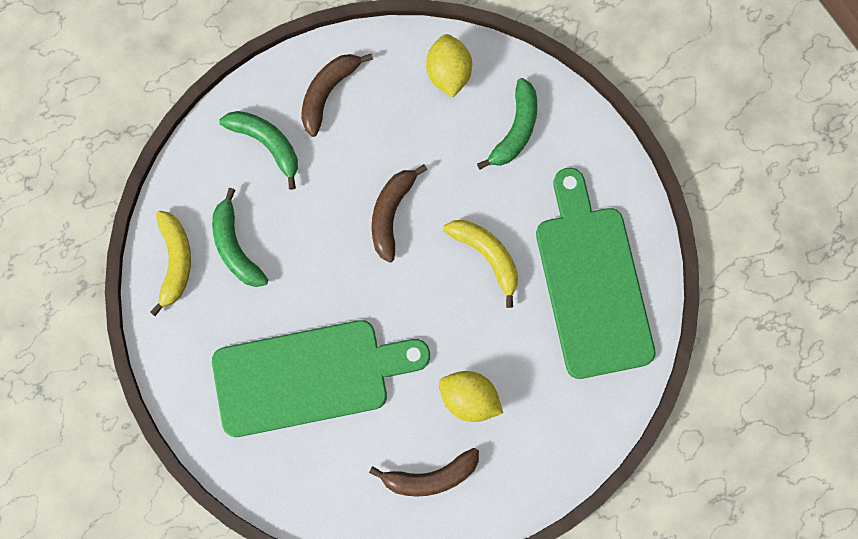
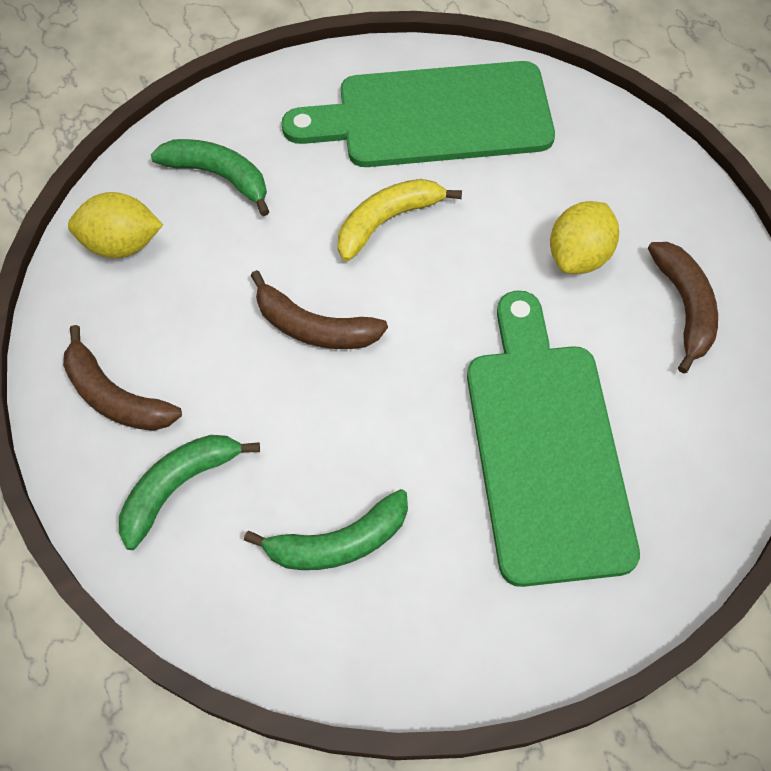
camera: 85 degrees left, 15 degrees down
yellow banana [150,211,191,316] -> none

